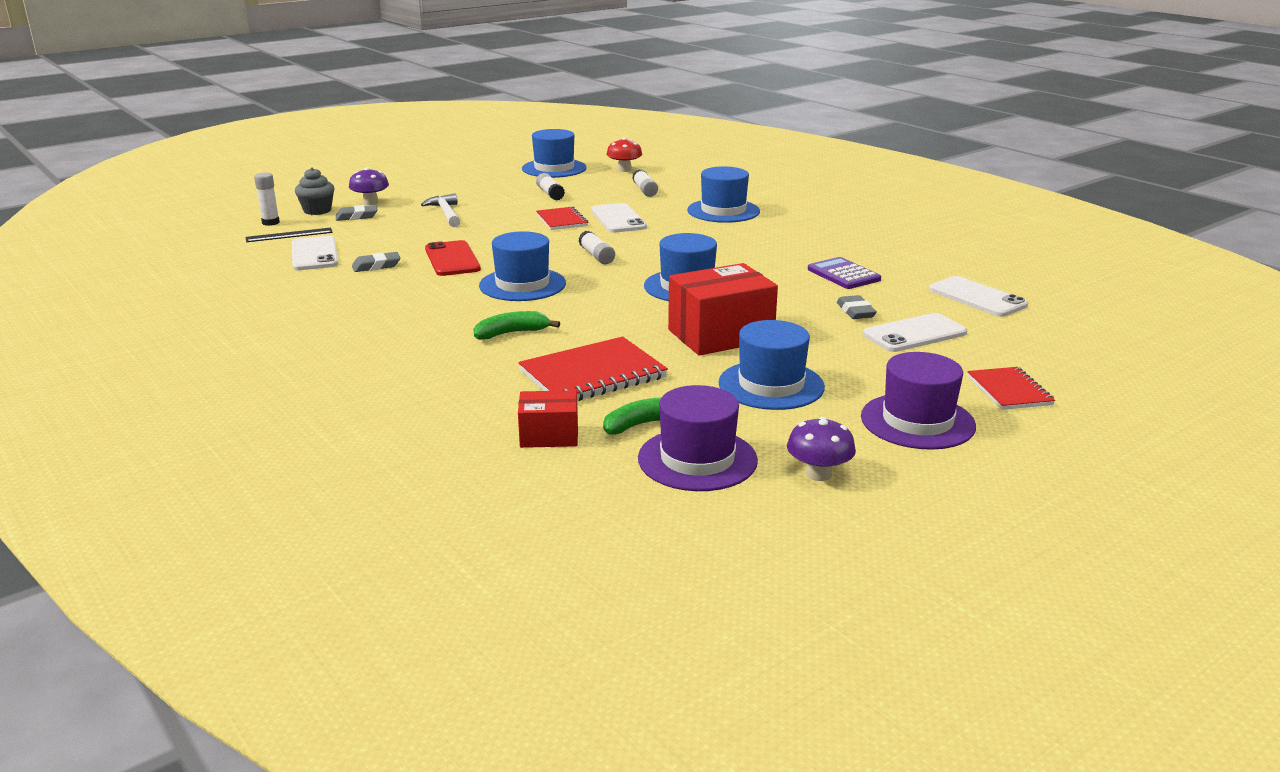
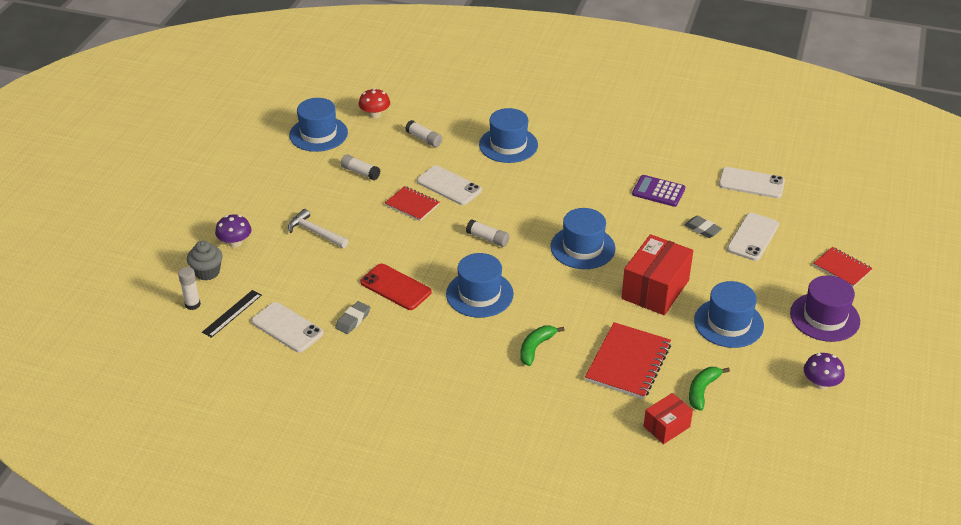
camera: 35 degrees left, 15 degrees up
grey eraser [336,205,377,221] -> none
purple hat [638,385,758,491] -> none

